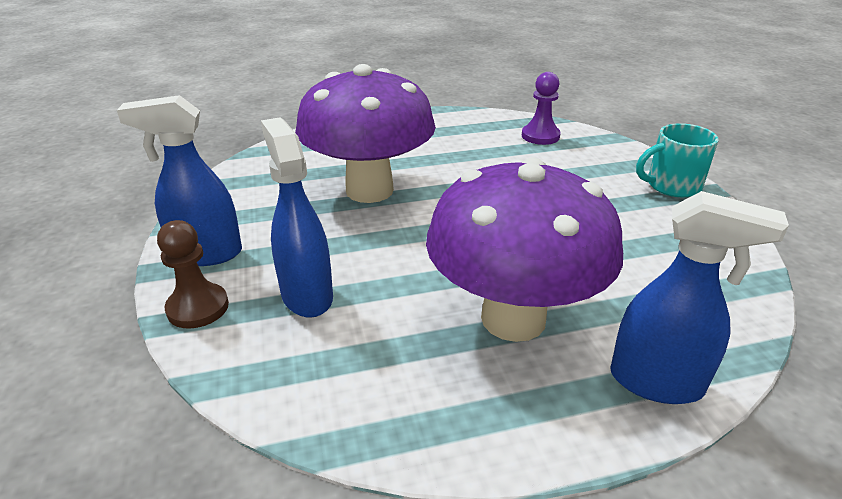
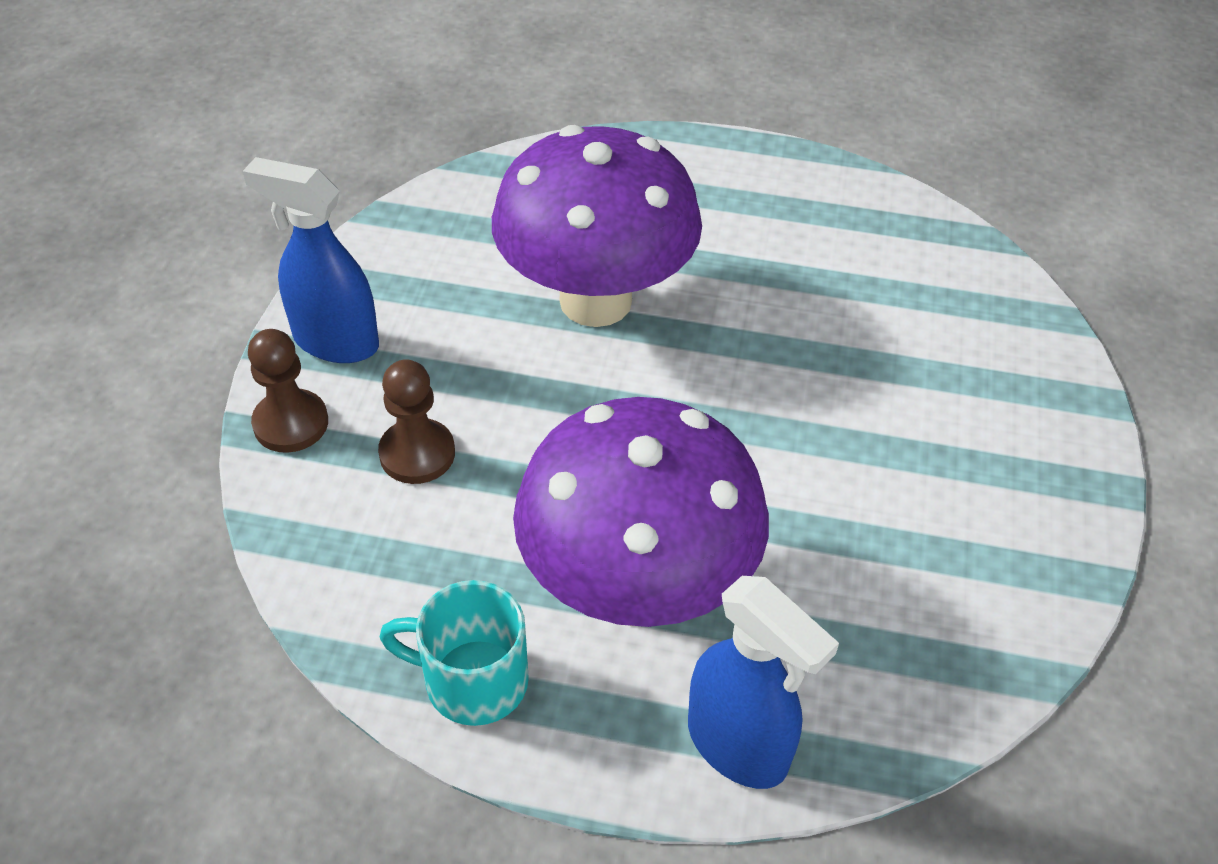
camera: 25 degrees right, 15 degrees up
blue spray bottle [261,117,333,318] -> brown pawn [378,359,455,484]
purple pawn [522,72,561,145] -> none
turquoise mug [636,123,719,197] -> turquoise mug moved to [380,580,529,726]

